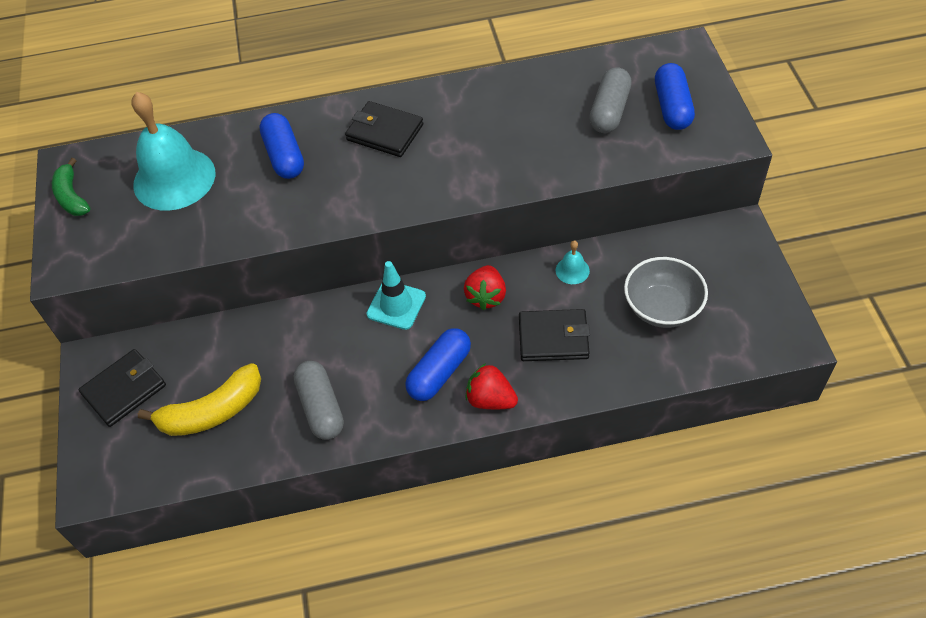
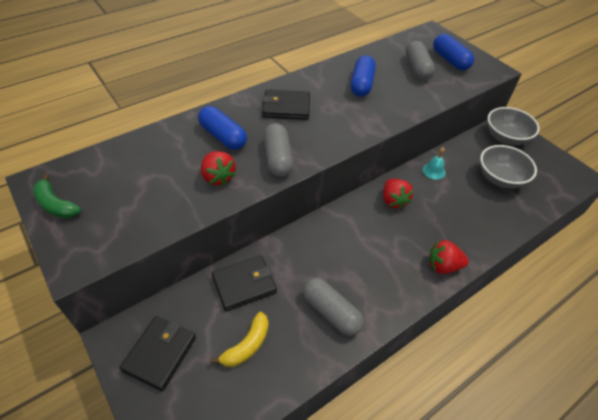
camera: 30 degrees left, 5 degrees down
turquoise bell [131,92,215,211] -> none
yellow banana [138,363,261,436] -> yellow banana [210,312,269,367], size x0.66
turquoise traffic cone [367,261,426,330] -> none
blue capsule [405,328,471,401] -> blue capsule moved to [351,55,376,97]
black wallet [519,309,590,361] -> black wallet moved to [212,256,277,311]
none -> red strawberry [201,151,236,186]
none -> grey capsule [264,123,293,177]
none -> grey bowl [488,107,539,145]

